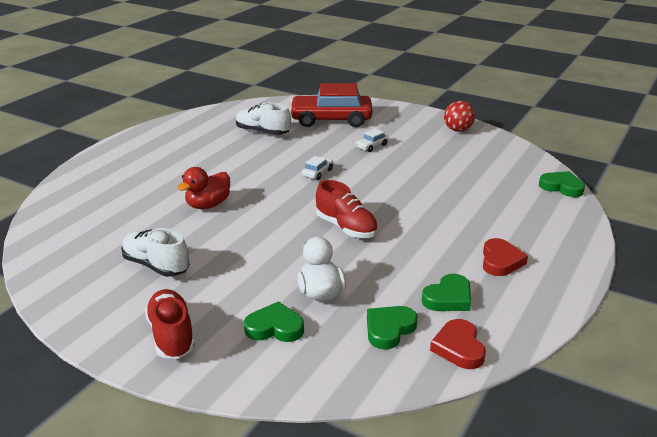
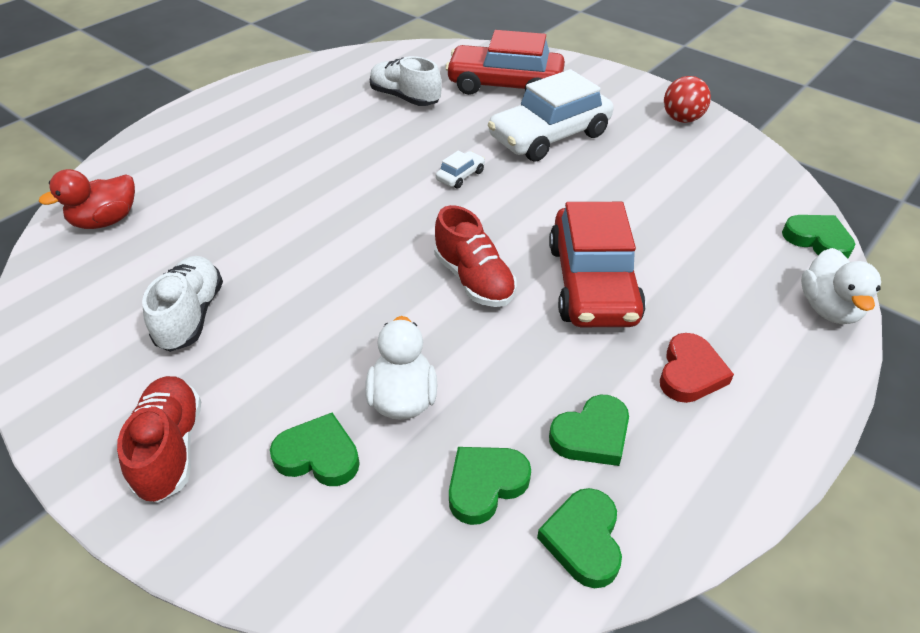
camera: 10 degrees right, 15 degrees up
white shoe [121,228,190,277] -> white shoe turned 45 degrees clockwise [142,256,223,352]
red duck [177,167,230,209] -> red duck moved to [39,169,135,229]
white car [355,128,388,152] -> white car [488,69,614,162], size x2.47
red heart [430,319,486,369] -> green heart [537,488,622,588]
none -> red car [549,202,646,327]
none -> white duck [801,248,881,324]

